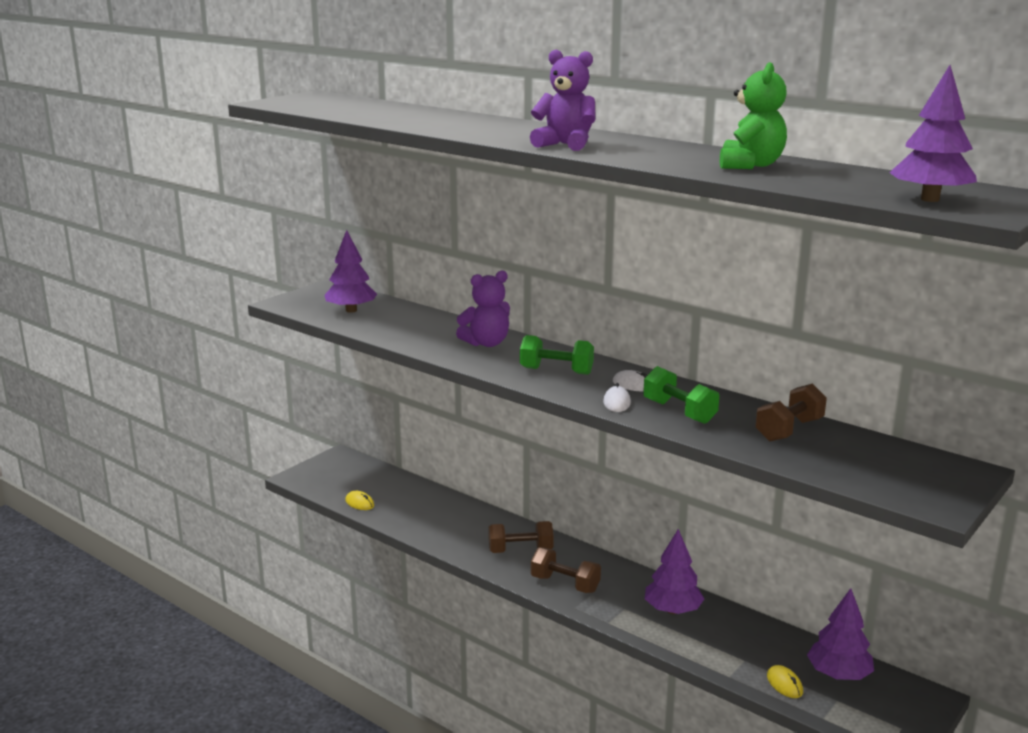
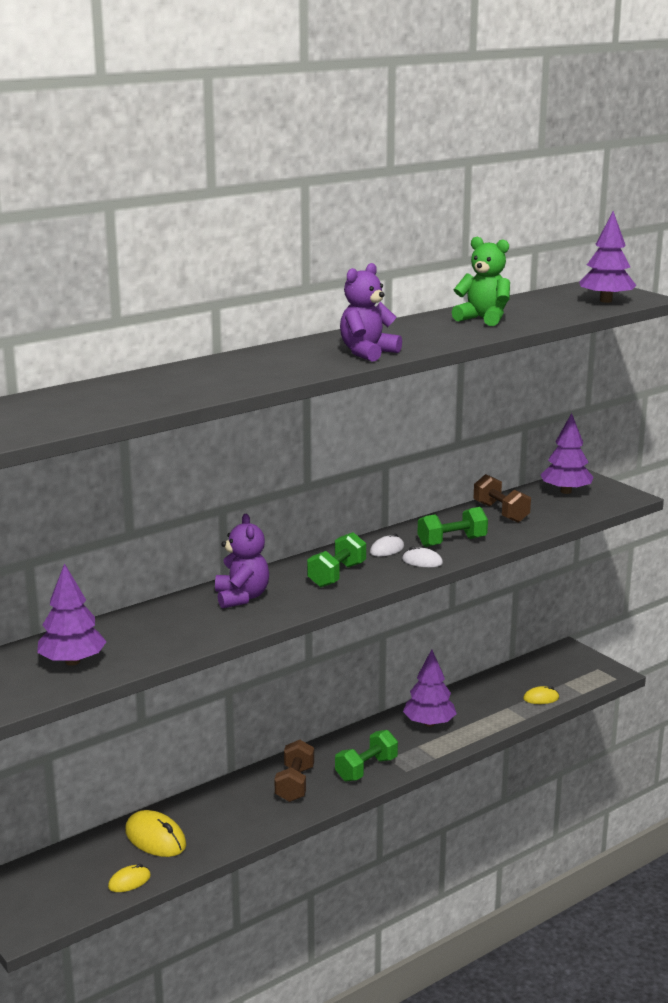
camera: 75 degrees left, 0 degrees up
brown dumbbell [531,547,601,593] -> green dumbbell [335,730,398,782]
purple tree [807,588,874,680] -> purple tree moved to [541,413,593,494]
none -> yellow mouse [125,810,186,857]

